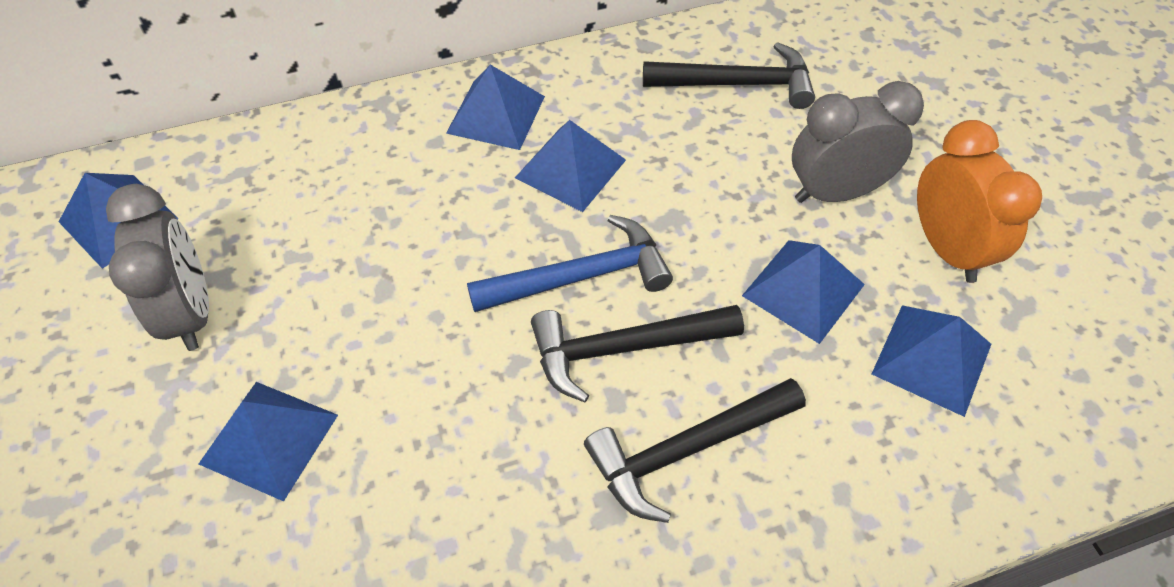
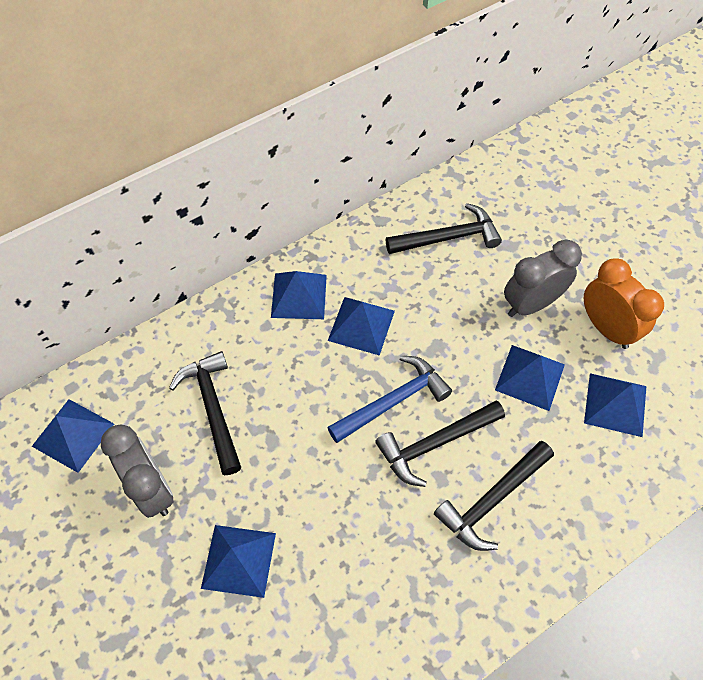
camera: 15 degrees left, 5 degrees up
none -> black hammer [169,351,241,475]

